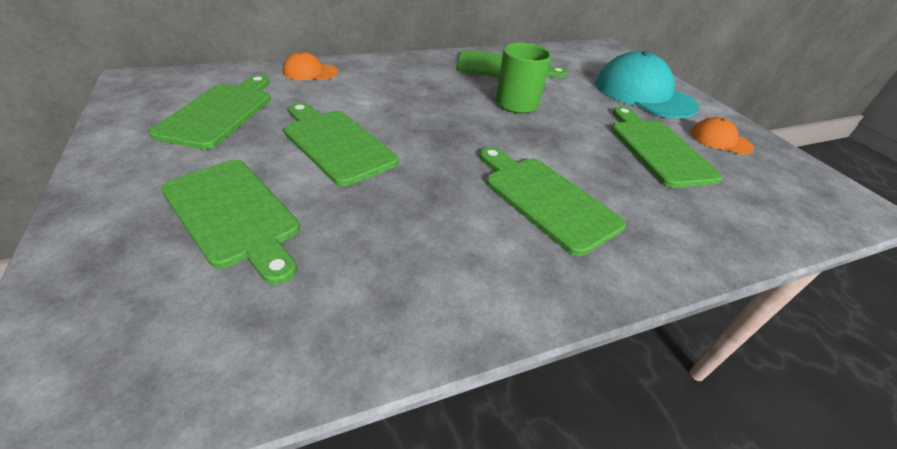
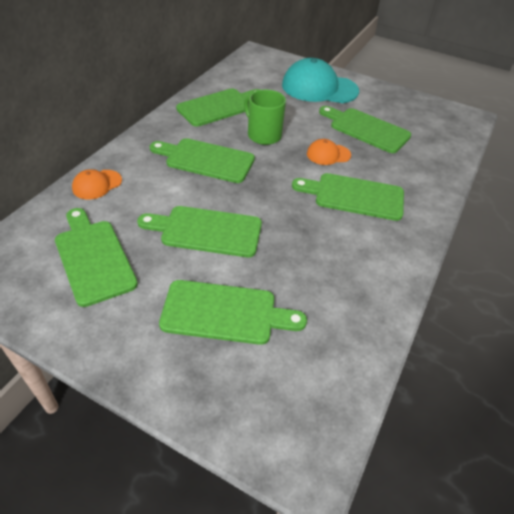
camera: 40 degrees left, 5 degrees up
orange cap [691,117,754,155] -> orange cap moved to [307,139,351,165]
none -> green cutting board [150,138,255,183]

